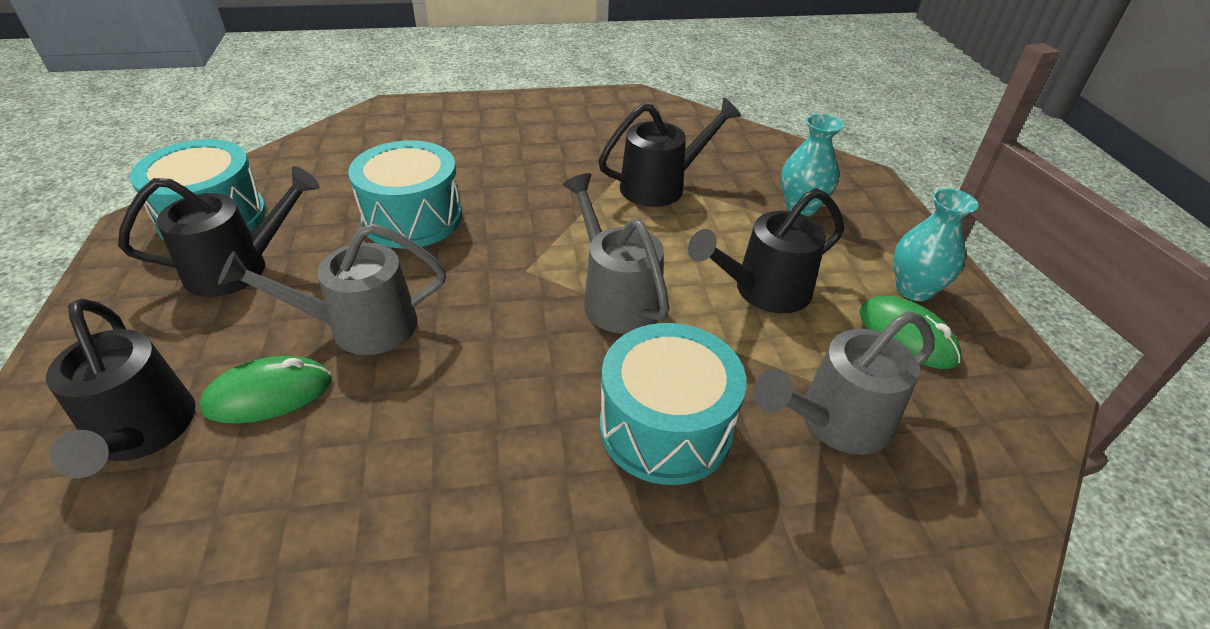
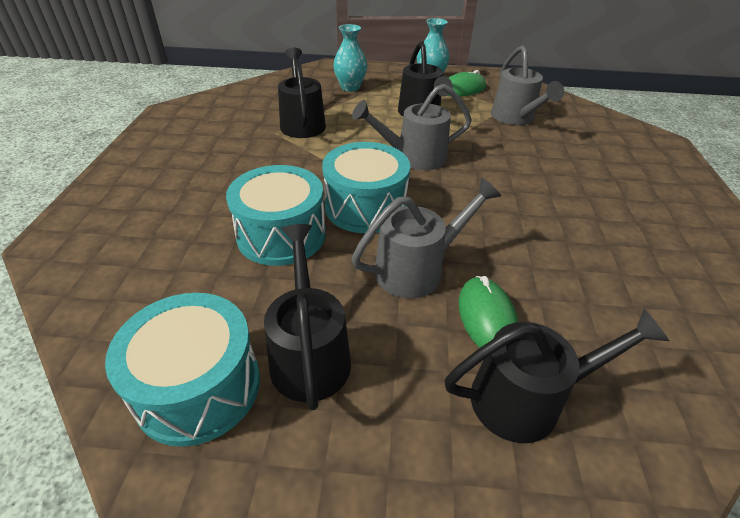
camera: 75 degrees left, 0 degrees up
grey watering can [218,223,446,355] -> grey watering can turned 120 degrees counterclockwise [352,178,501,298]
turquoise drum [600,323,747,485] -> turquoise drum moved to [322,142,410,233]

